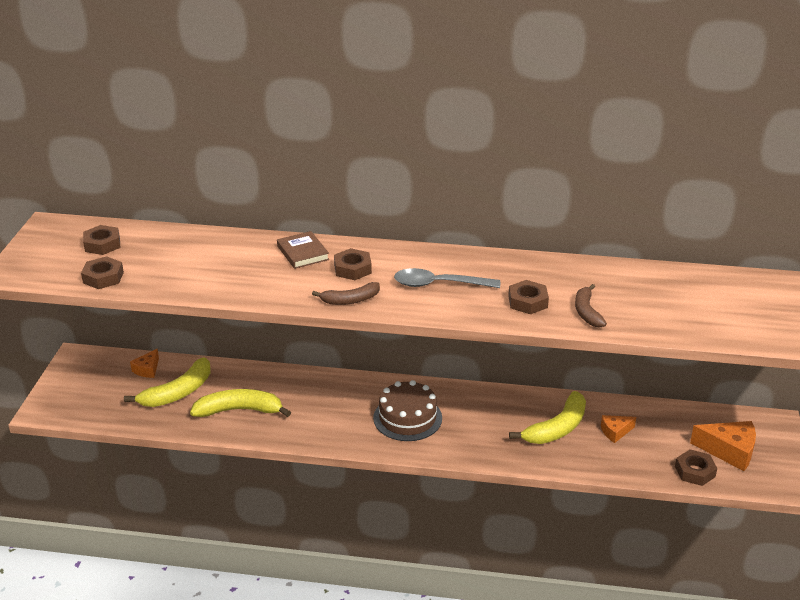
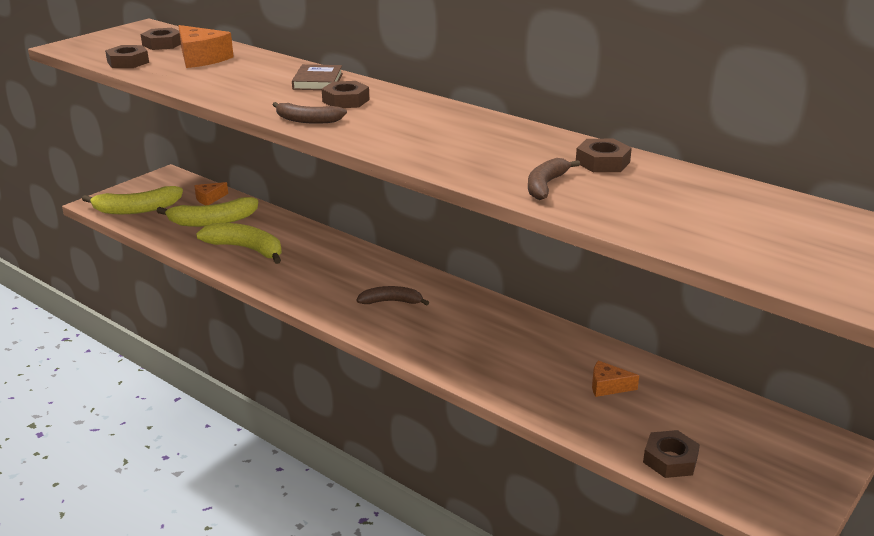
camera: 30 degrees right, 5 degrees down
brown cake [373,380,442,441] -> brown banana [356,286,429,305]
grey spoon [394,268,500,288] -> none
brown nut [508,280,549,314] -> brown nut moved to [576,139,632,172]
yellow banana [509,391,586,444] -> yellow banana moved to [82,186,183,214]
orange cheese [690,421,756,471] -> orange cheese moved to [179,25,234,68]

